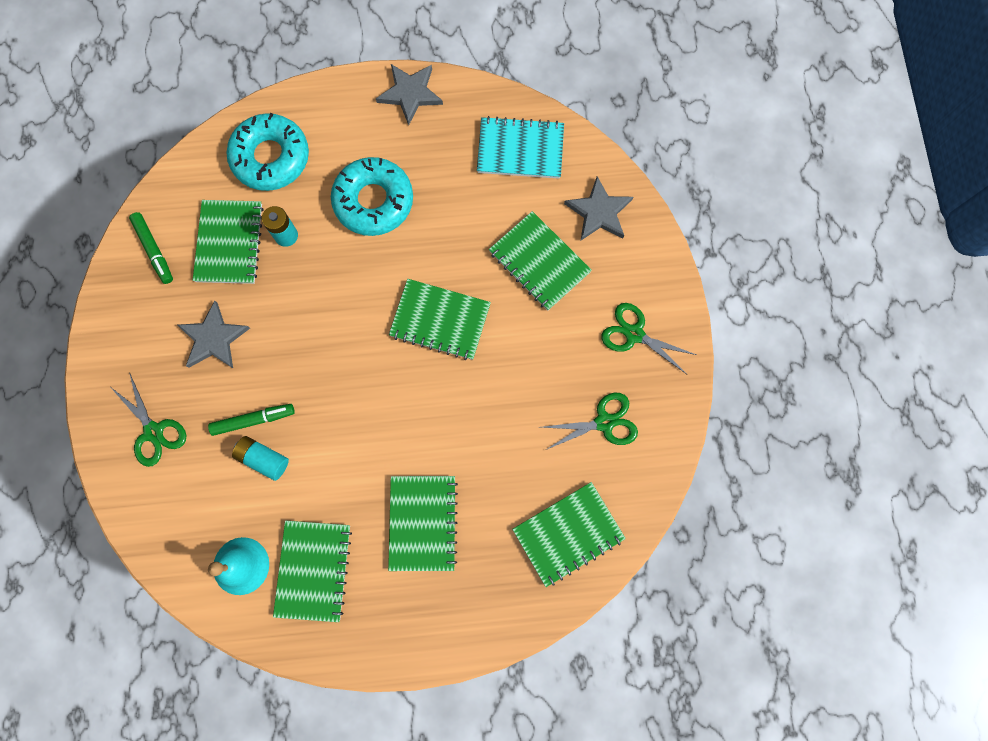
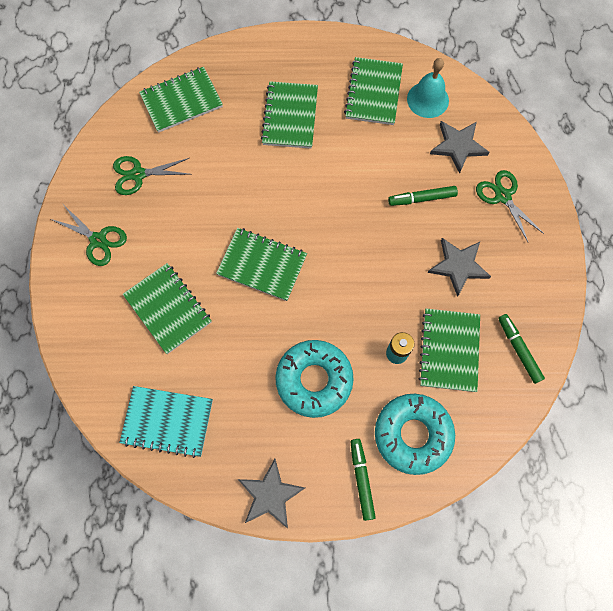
camera: 175 degrees left, 5 degrees down
turquoise battery [232,436,289,481] -> none
grey star [564,176,633,240] -> grey star moved to [430,121,489,174]
none -> green marker [350,439,376,521]

